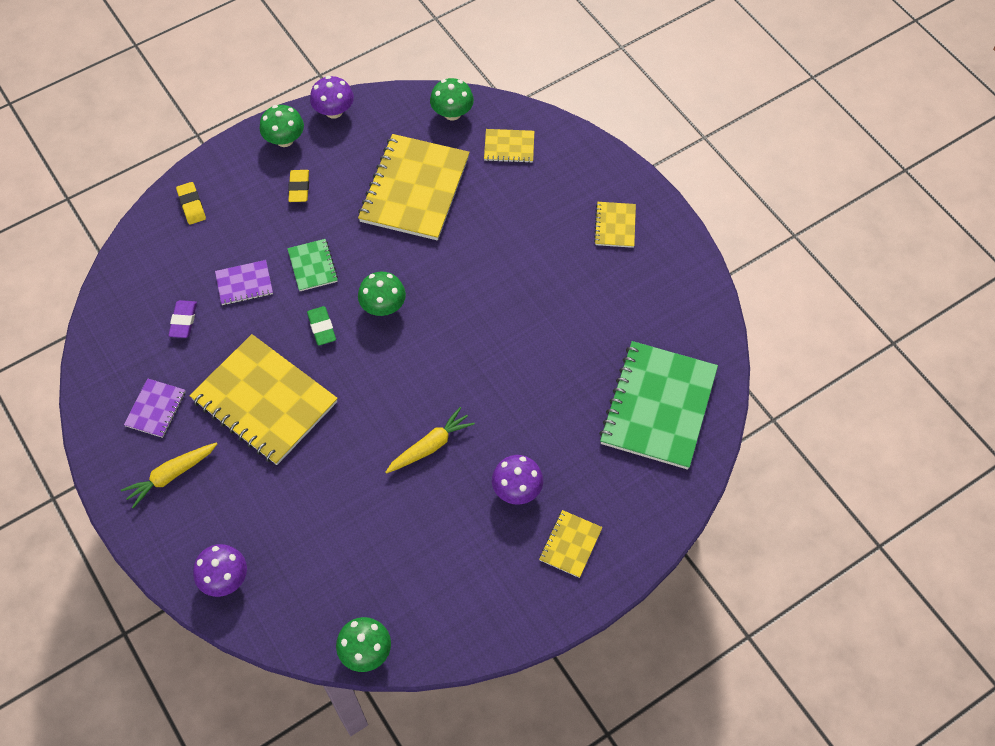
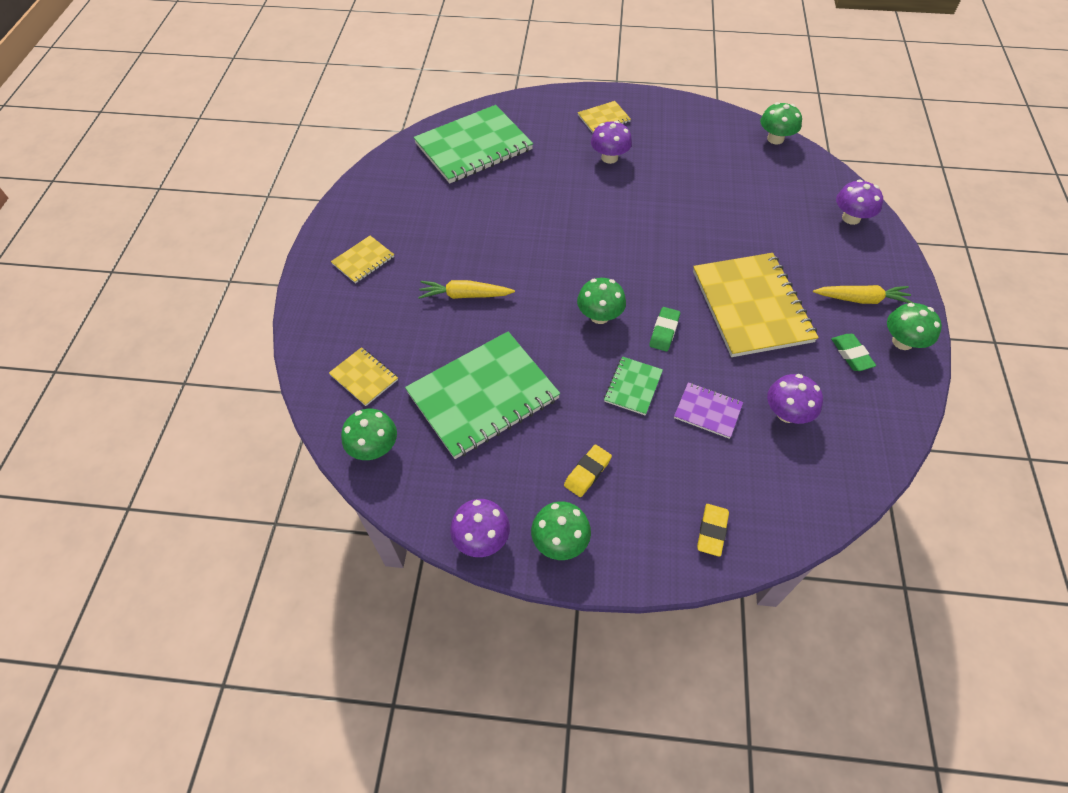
camera: 140 degrees left, 5 degrees down
purple notebook [124,378,186,438] -> green eraser [831,334,876,371]
purple eraser [168,300,197,338] -> purple mushroom [767,374,823,424]
yellow notebook [358,134,470,240] -> green notebook [405,332,560,459]
yellow carrot [385,407,475,474] -> yellow carrot moved to [418,280,515,299]
none -> green mushroom [887,303,942,350]

